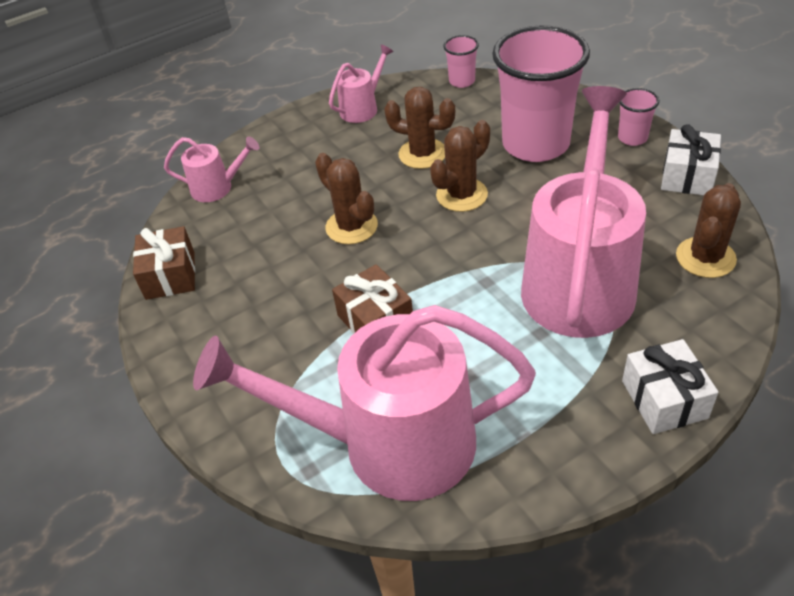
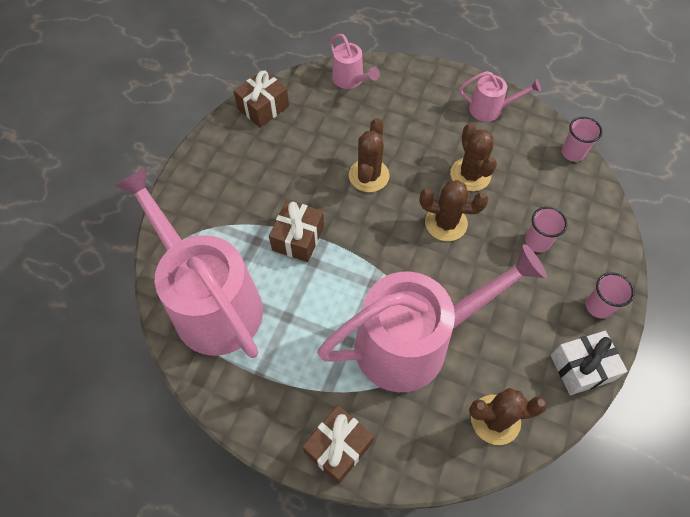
camera: 50 degrees right, 15 degrees up
pink cup [492,26,590,162] -> pink cup [525,207,568,252], size x0.43
white gift [622,339,719,434] -> brown gift [302,405,374,484]

